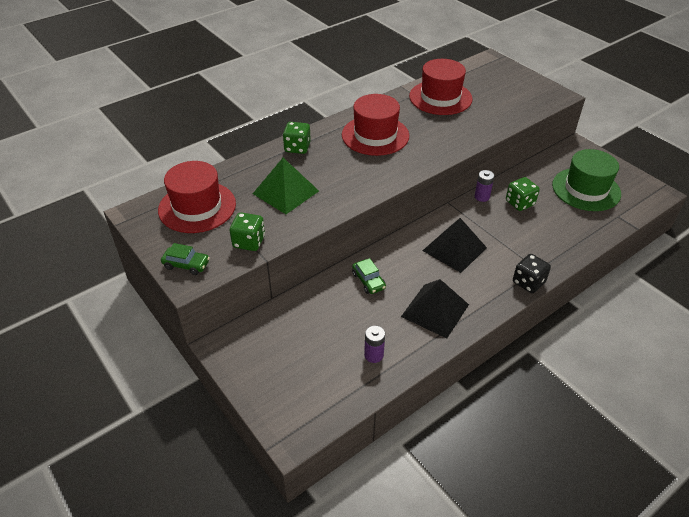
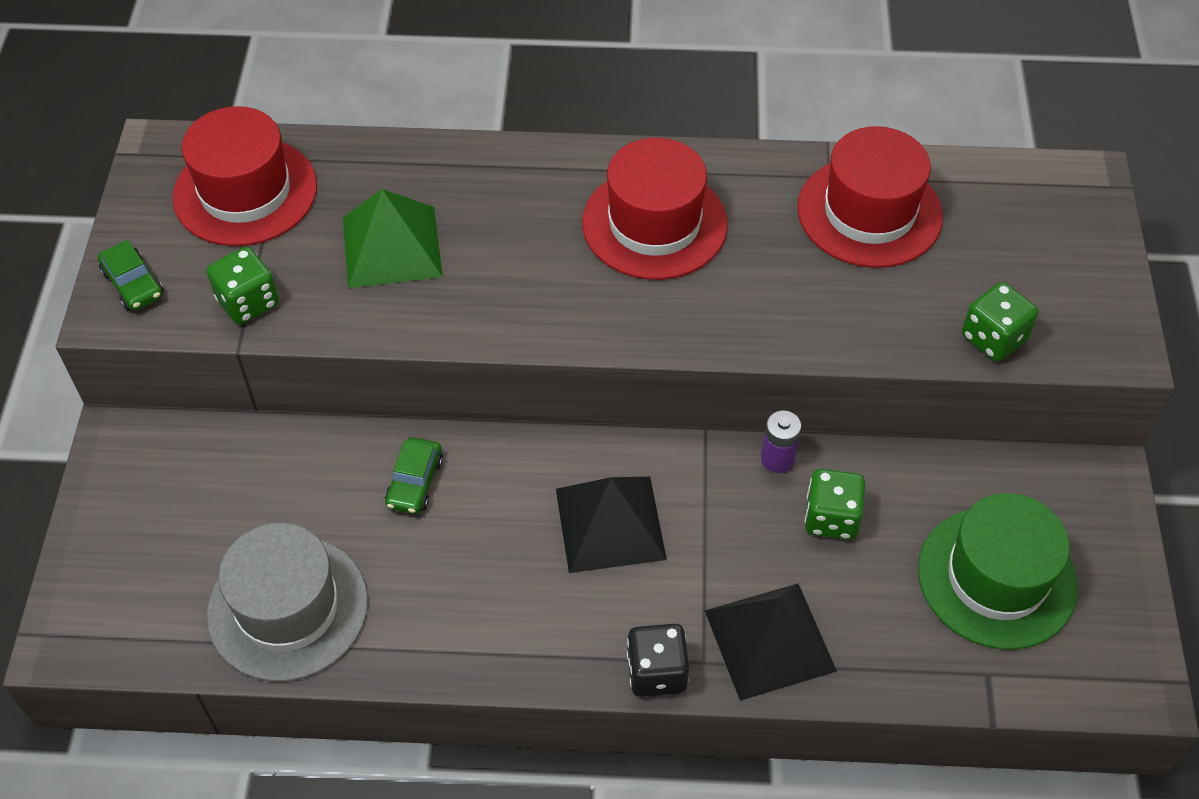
camera: 40 degrees right, 10 degrees up
green dice [283,122,311,154] -> green dice moved to [962,282,1039,361]
purple battery [364,326,385,363] -> grey hat [207,523,368,682]
black pyramid [401,279,469,338] -> black pyramid moved to [705,584,837,701]

